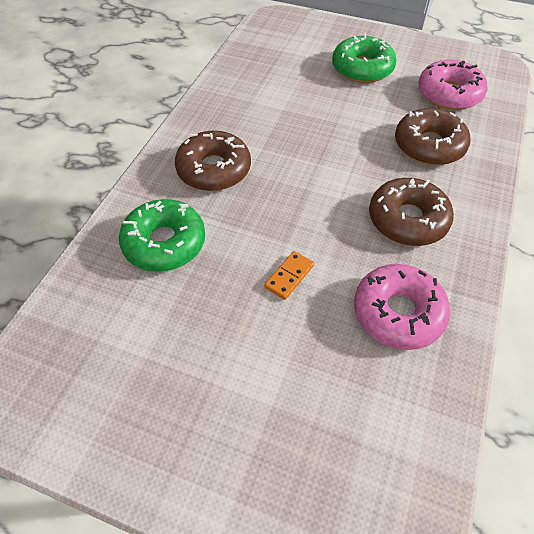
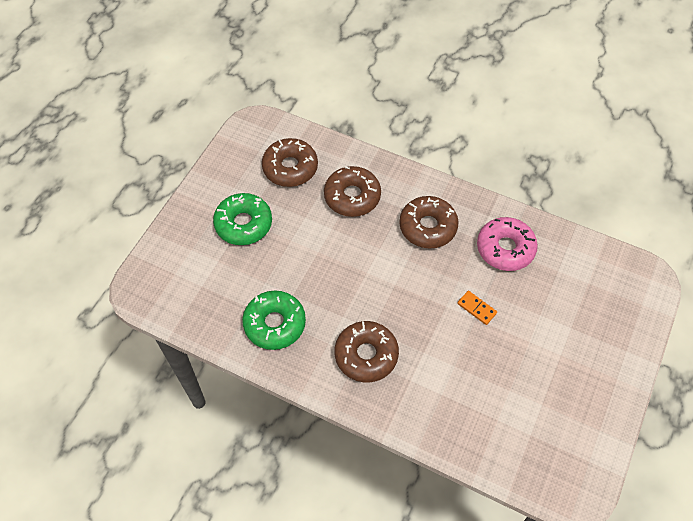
camera: 85 degrees left, 5 degrees up
green donut [119,199,205,272] -> green donut moved to [242,290,306,350]
pink donut [418,60,488,110] -> brown donut [262,138,318,187]

